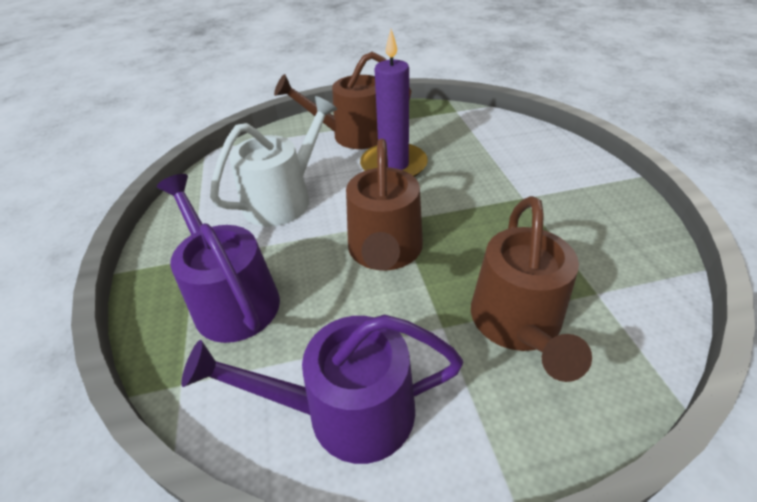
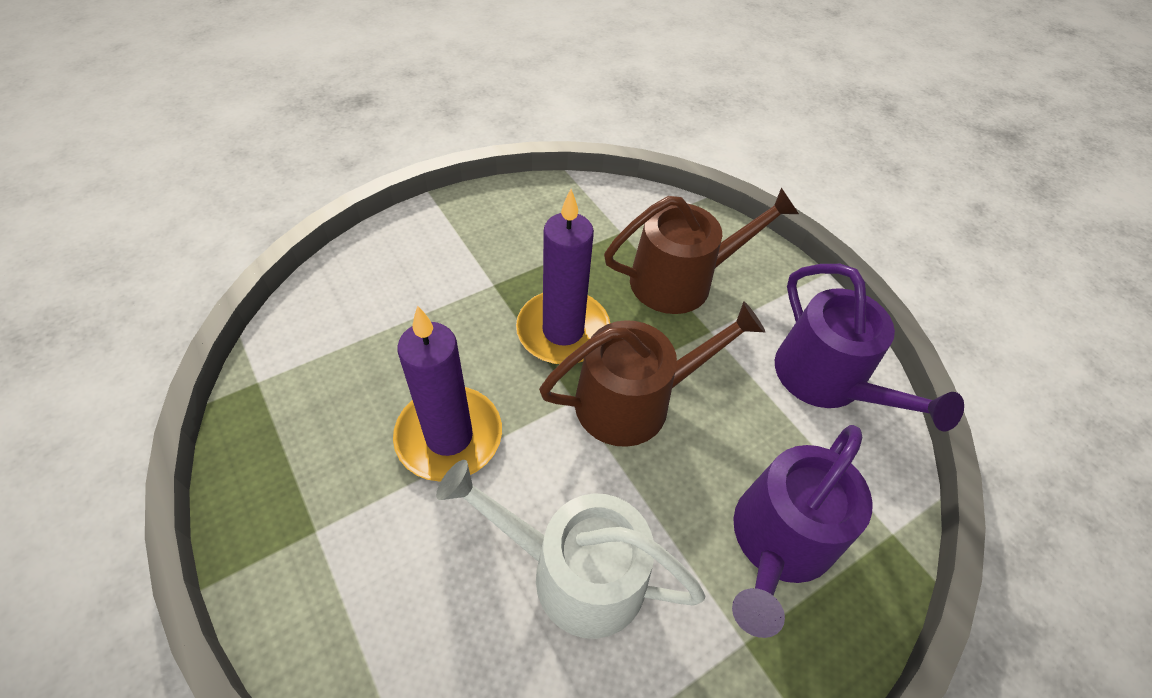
camera: 115 degrees left, 10 degrees up
brown watering can [274,52,411,149] -> none
none -> purple candle [516,189,610,364]

